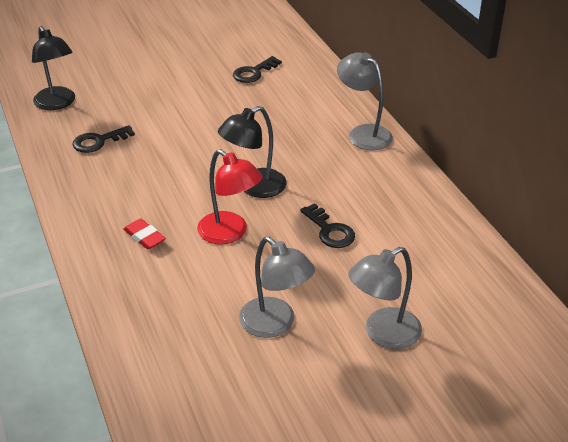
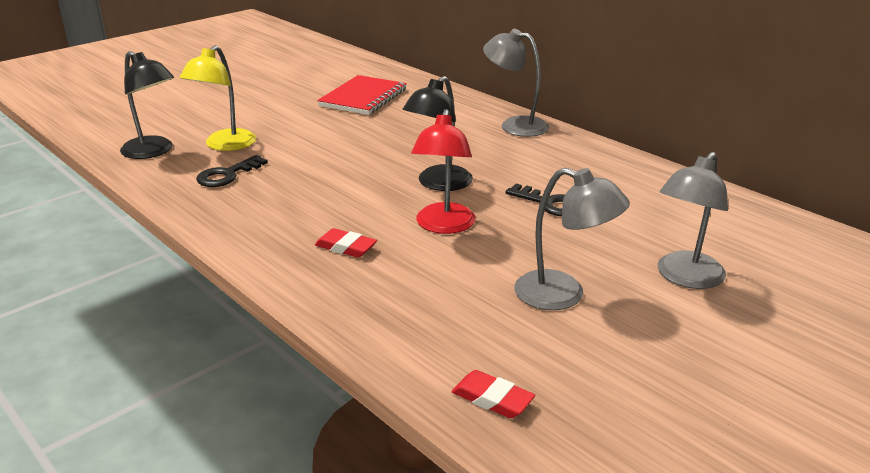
camera: 20 degrees left, 10 degrees down
red lamp [197,149,263,245] -> red lamp turned 75 degrees clockwise [411,109,476,234]
black key [233,56,282,83] -> red notebook [317,75,407,115]
none -> yellow lamp [179,45,256,151]
none -> red eraser [452,370,535,418]

